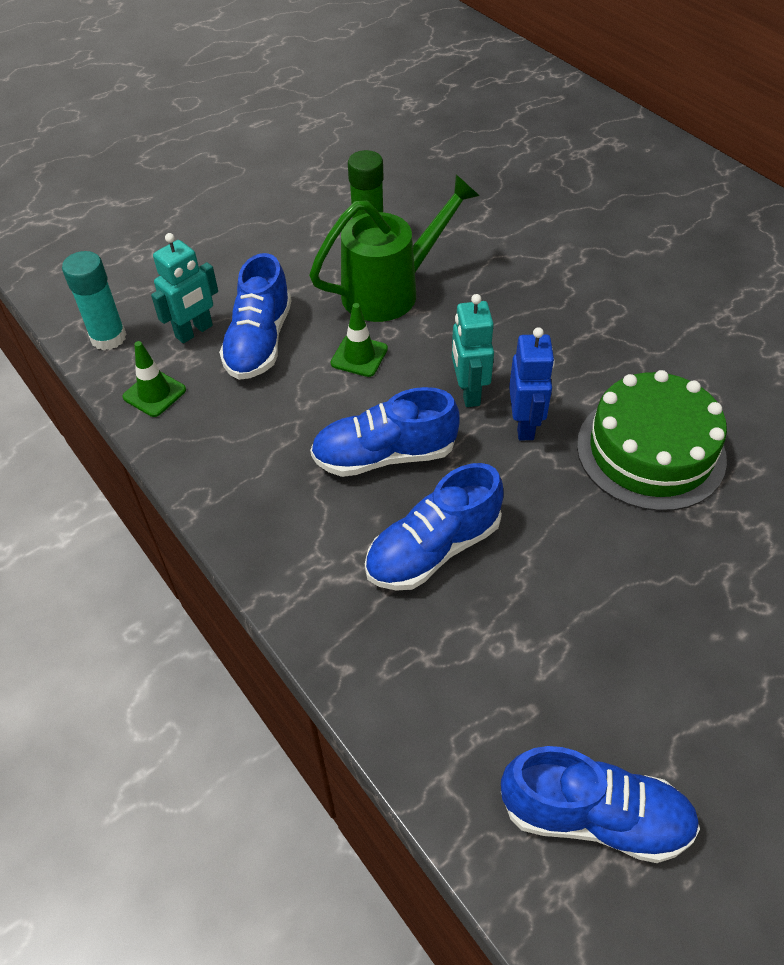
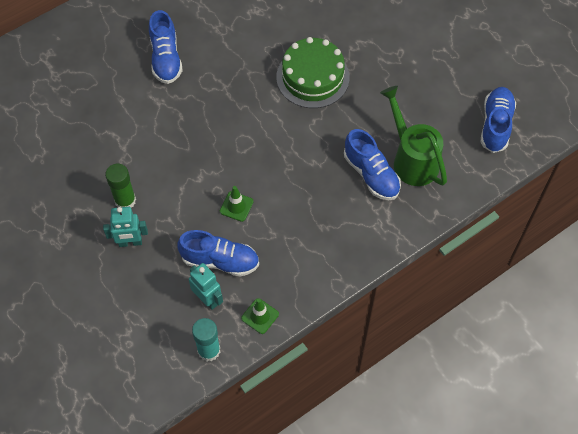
camera: 90 degrees left, 10 degrees up
green watering can [309,174,480,322] -> green watering can moved to [380,86,447,186]
blue shoe [310,387,459,477] -> blue shoe moved to [149,10,183,84]
turquoise robot [452,294,494,407] -> turquoise robot moved to [103,207,148,247]
blue robot [509,327,555,440] -> none

